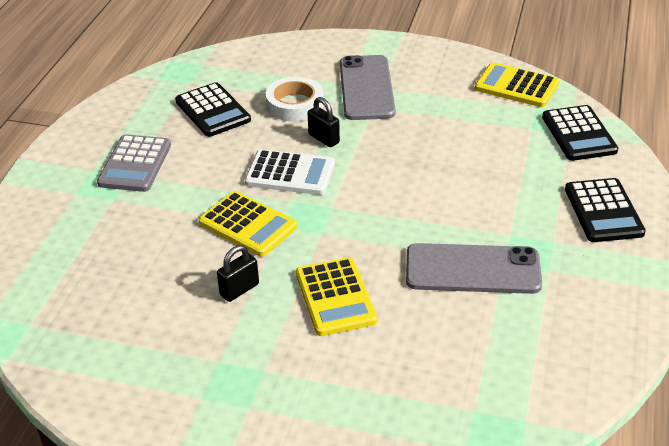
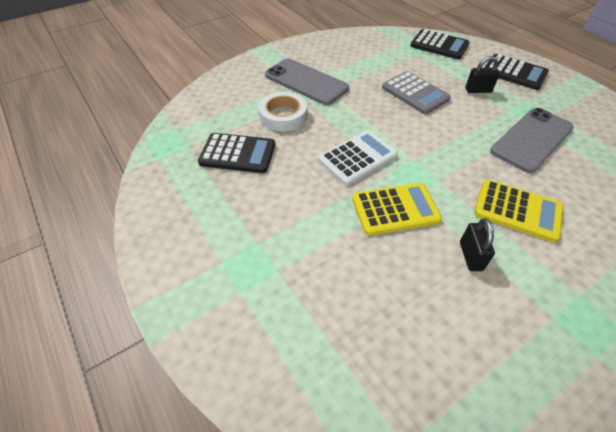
camera: 50 degrees left, 10 degrees up
grey calculator [97,134,171,192] -> grey calculator moved to [382,71,451,114]
black padlock [308,97,340,147] -> black padlock moved to [465,56,500,93]
yellow calculator [475,62,559,107] -> none

